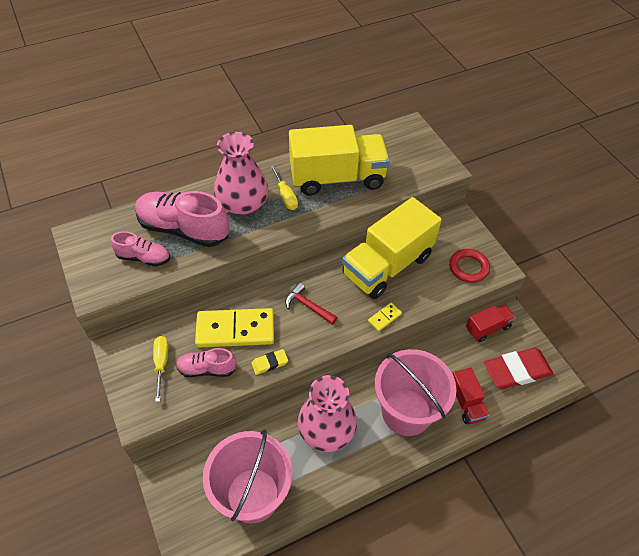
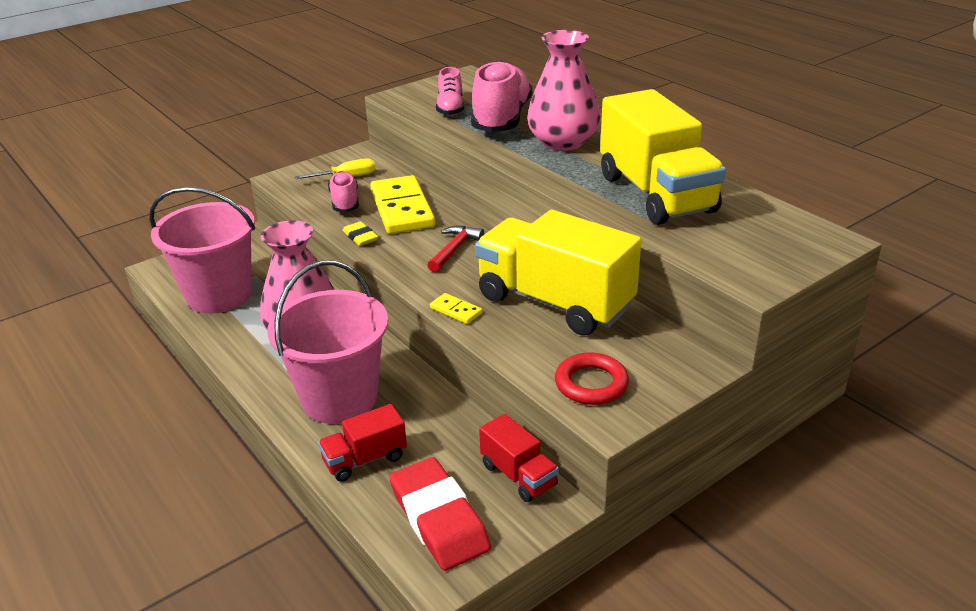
camera: 80 degrees right, 20 degrees down
yellow screwdriver [270,165,298,210] -> none

